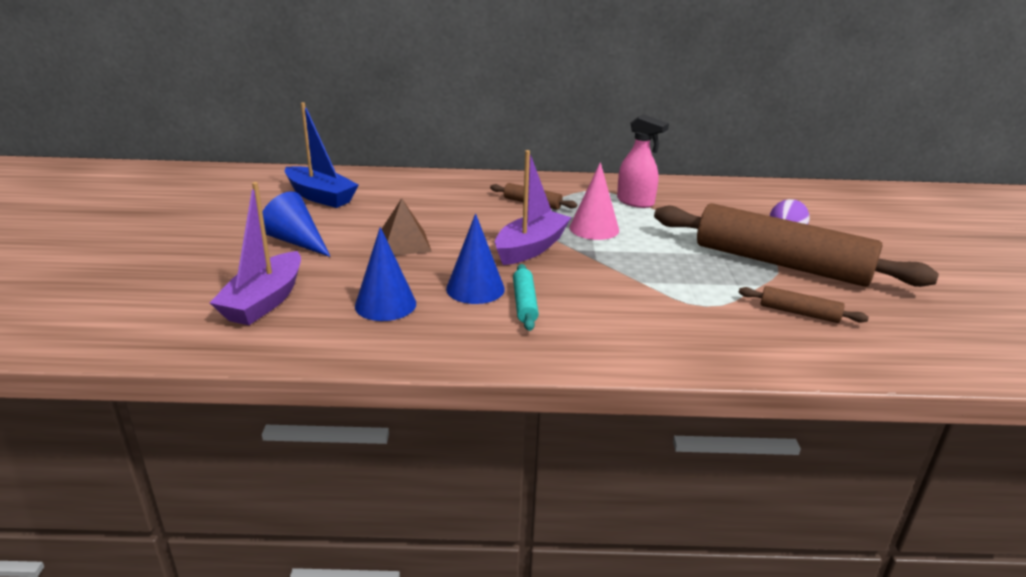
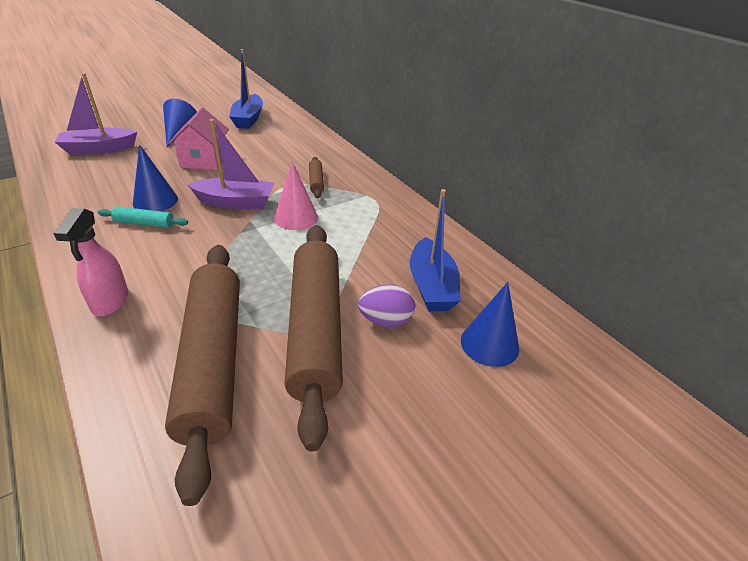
camera: 55 degrees right, 10 degrees up
blue cone [355,227,416,321] -> blue cone moved to [461,282,519,367]
brown pyramid [382,198,432,255] -> pink house [168,108,229,170]
turquoise rolling pin [513,264,539,331] -> turquoise rolling pin turned 45 degrees clockwise [98,206,188,228]
pink spray bottle [617,114,669,208] -> pink spray bottle moved to [53,208,128,317]
brown rolling pin [739,286,869,323] -> brown rolling pin [165,245,240,506], size x2.47
none -> blue boat [410,189,461,311]

